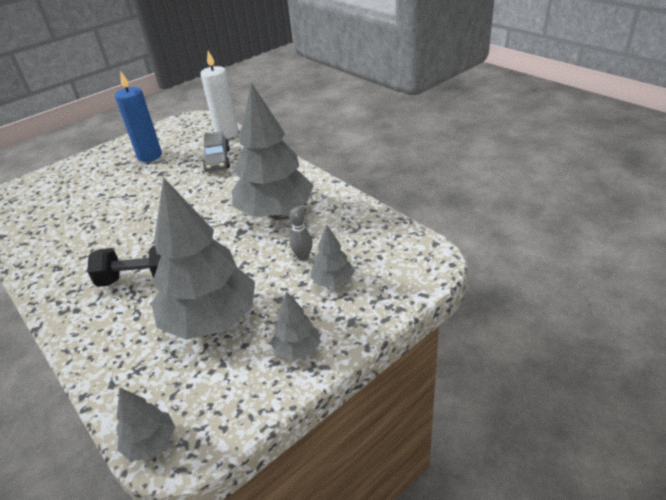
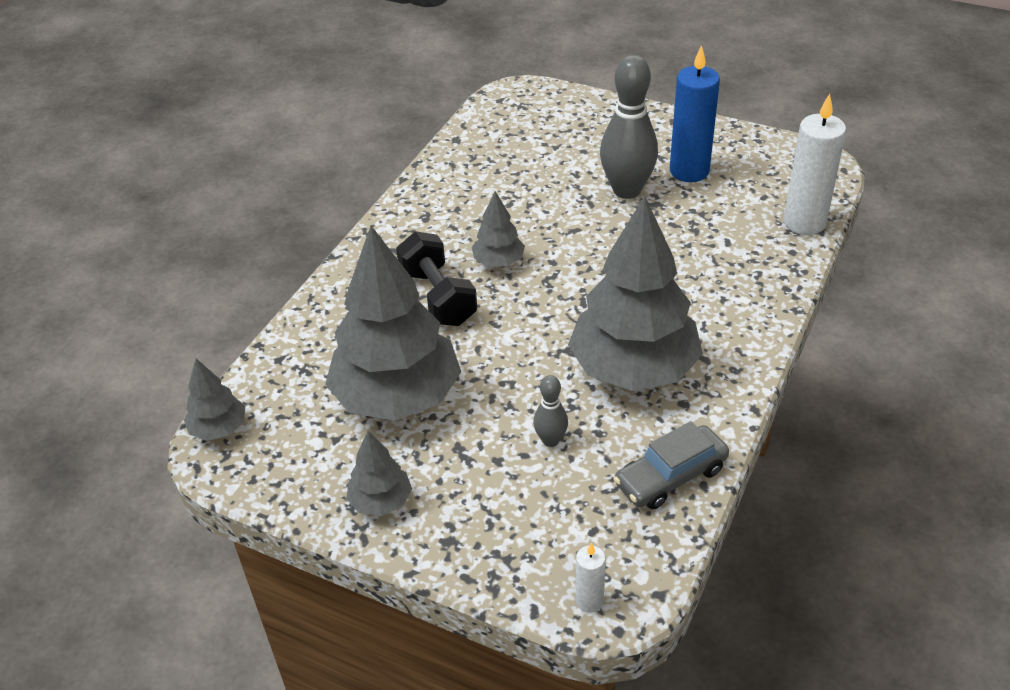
camera: 65 degrees right, 5 degrees up
grey car [203,131,230,171] -> grey car moved to [614,421,729,509]
grey tree [310,225,354,288] -> grey tree moved to [472,191,525,267]
none -> white candle [576,543,606,613]
none -> grey bowling pin [600,55,658,199]

